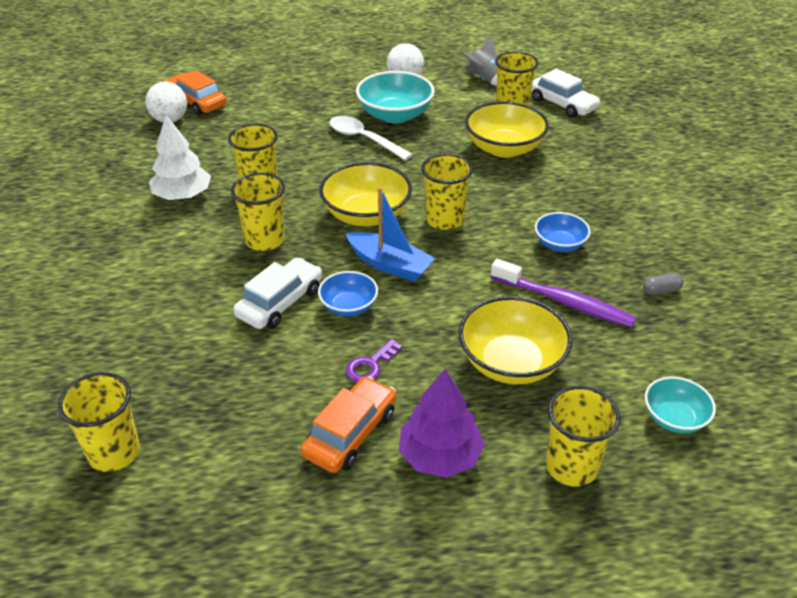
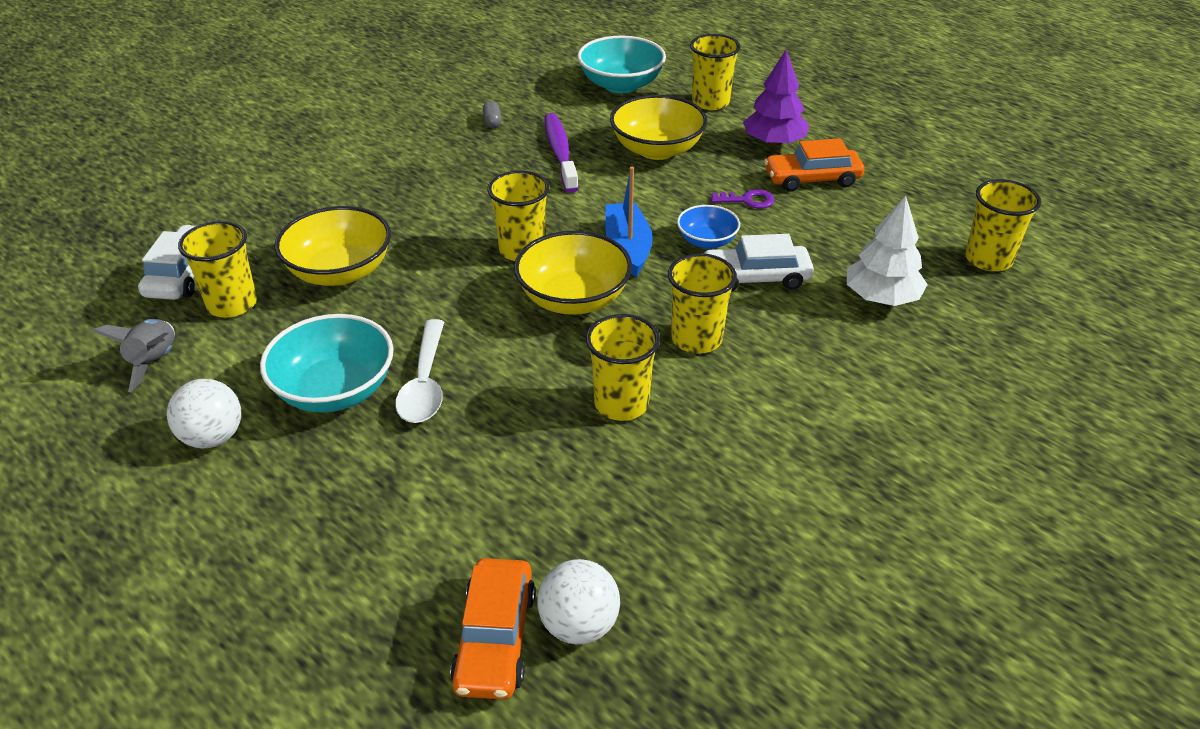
camera: 130 degrees left, 0 degrees up
white tree [149,115,211,200] -> white tree moved to [847,196,928,306]
blue bowl [535,212,591,252] -> none
grey capsule [643,273,683,295] -> grey capsule turned 45 degrees clockwise [483,101,502,128]
turquoise bowl [645,377,716,433] -> turquoise bowl [577,36,666,94], size x1.73

